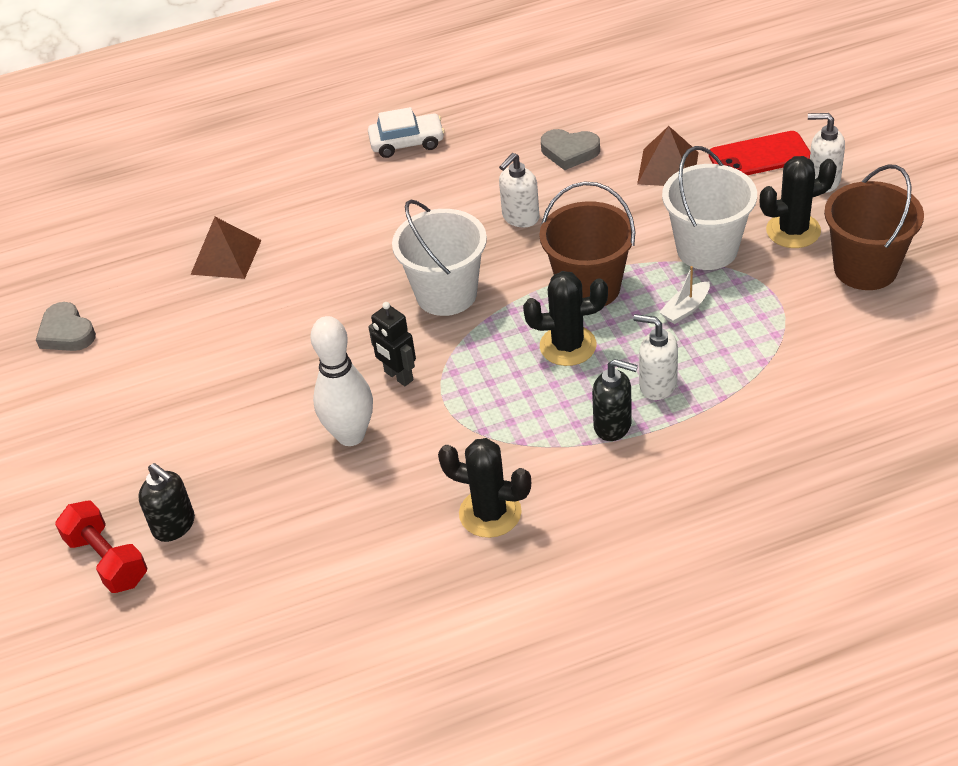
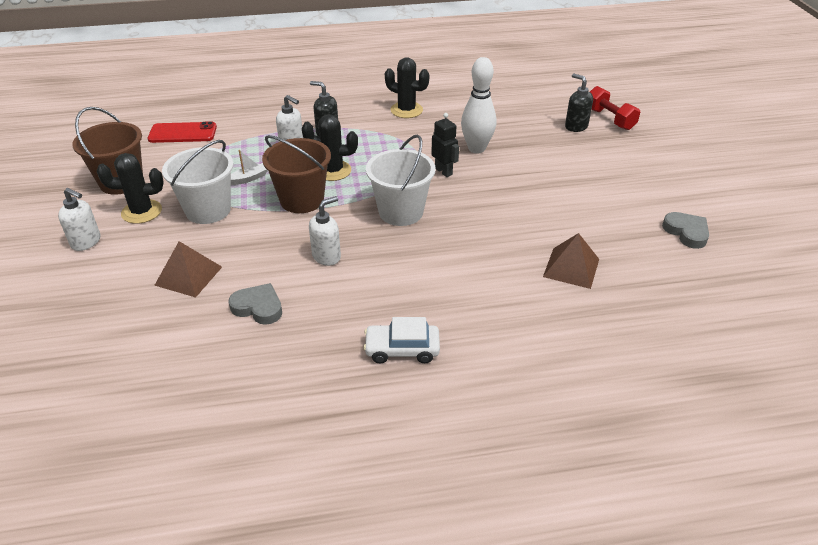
camera: 175 degrees left, 5 degrees down
red phone [708,131,810,175] -> red phone moved to [148,121,217,143]

